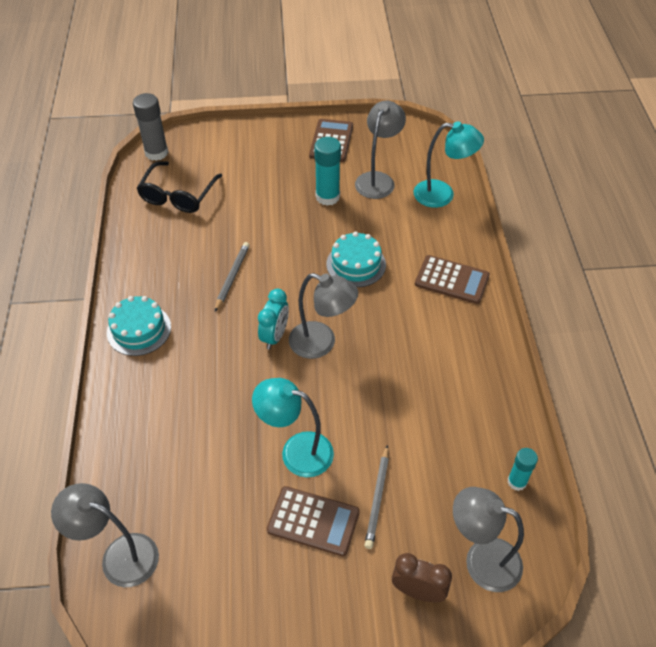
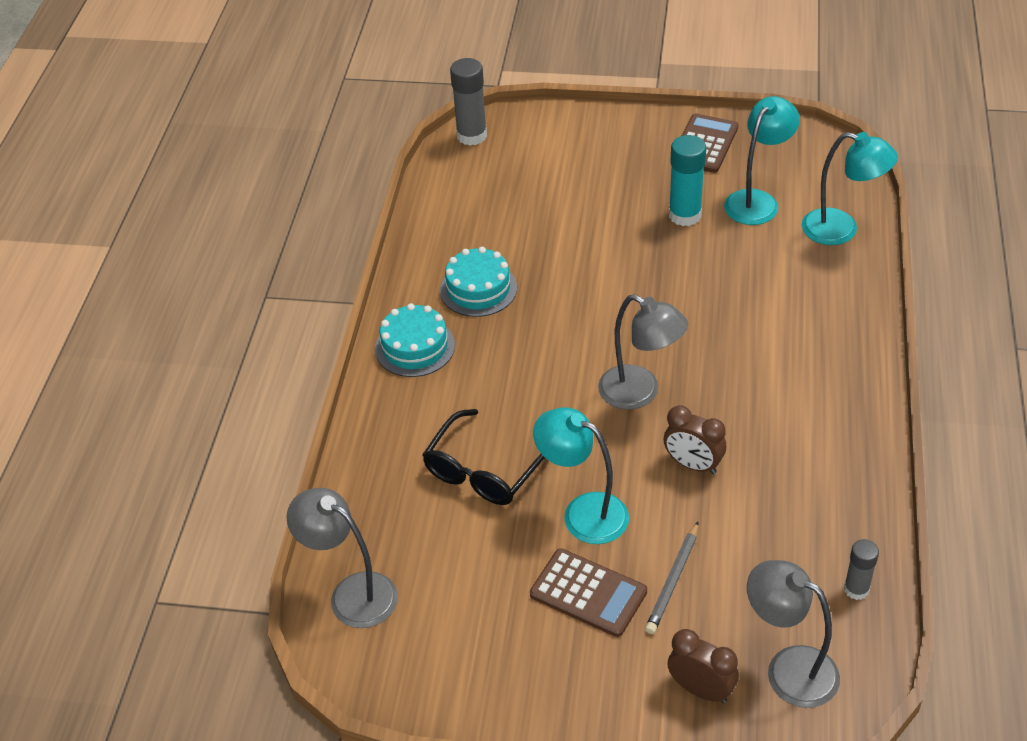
camera: 15 degrees right, 5 degrees down
black glasses [137,161,222,213] -> black glasses moved to [422,409,545,505]
grey pencil [215,242,250,312] -> none
turquoise clock [258,289,289,349] -> none
turquoise cake [326,232,386,287] -> turquoise cake moved to [440,247,517,317]
grey lamp [355,101,406,199] -> turquoise lamp [724,96,800,225]
brown calculator [415,255,490,304] -> none
turquoise glue stick [508,448,538,491] -> grey glue stick [844,539,879,600]
none -> brown clock [664,405,726,474]

